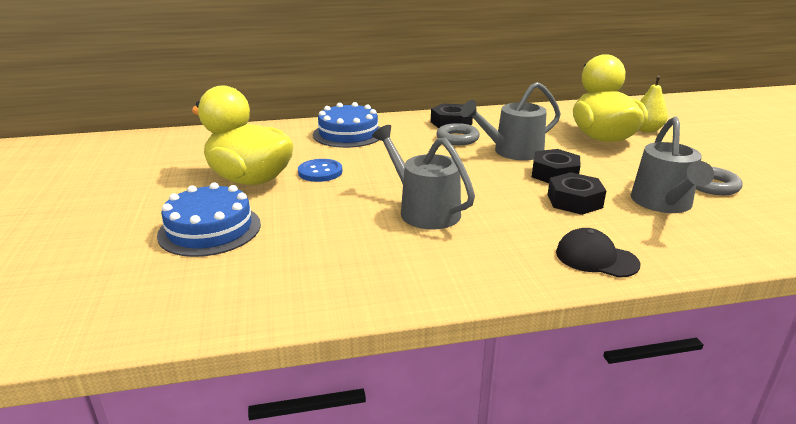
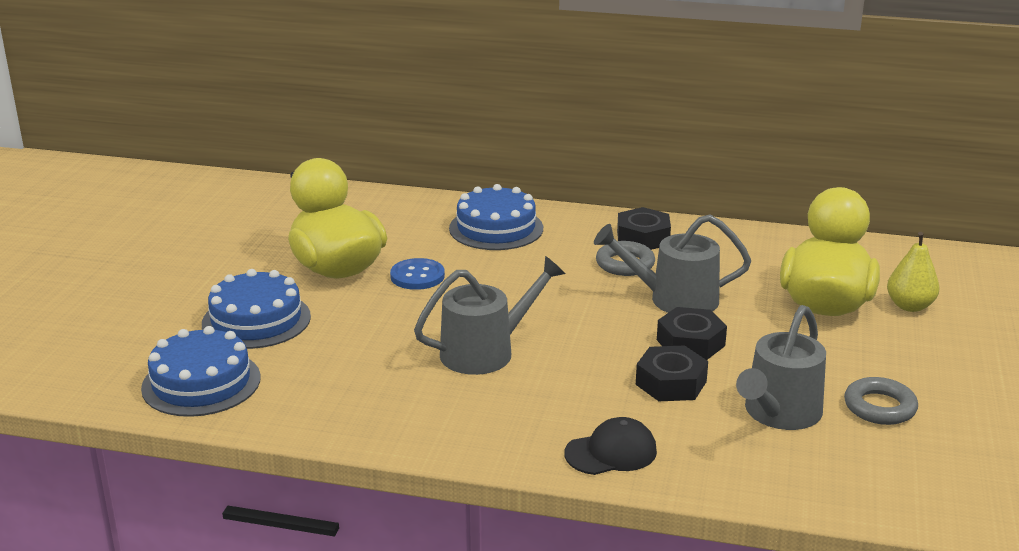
camera: 25 degrees right, 0 degrees up
grey watering can [372,125,475,230] -> grey watering can turned 75 degrees clockwise [414,256,565,375]
black cap [556,228,641,278] -> black cap turned 105 degrees clockwise [564,417,657,475]
none -> blue cake [141,326,261,417]

